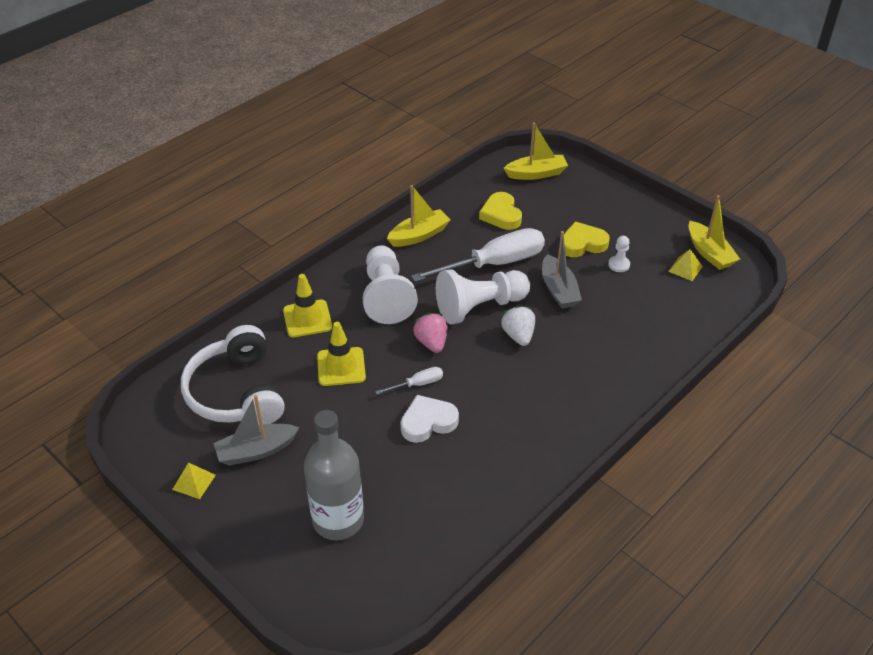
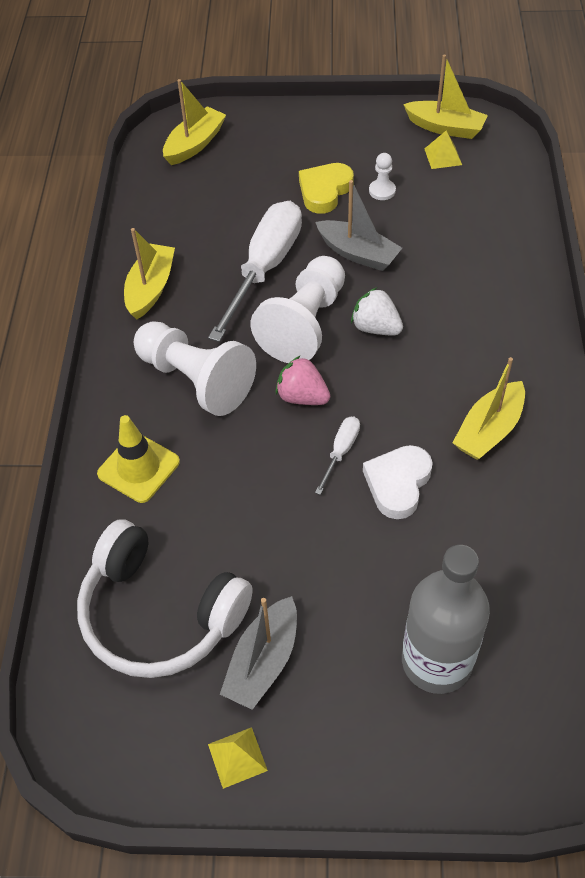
camera: 40 degrees left, 10 degrees up
yellow traffic cone [317,322,366,386] -> none
yellow heart [479,192,522,230] -> none
none -> yellow boat [453,357,525,460]

